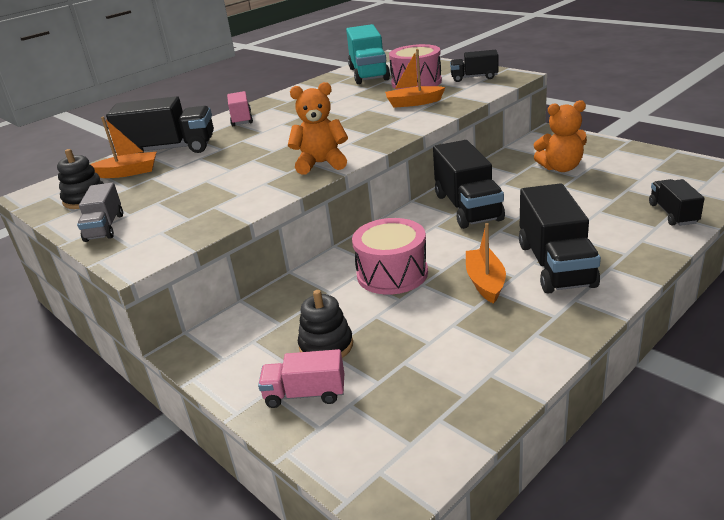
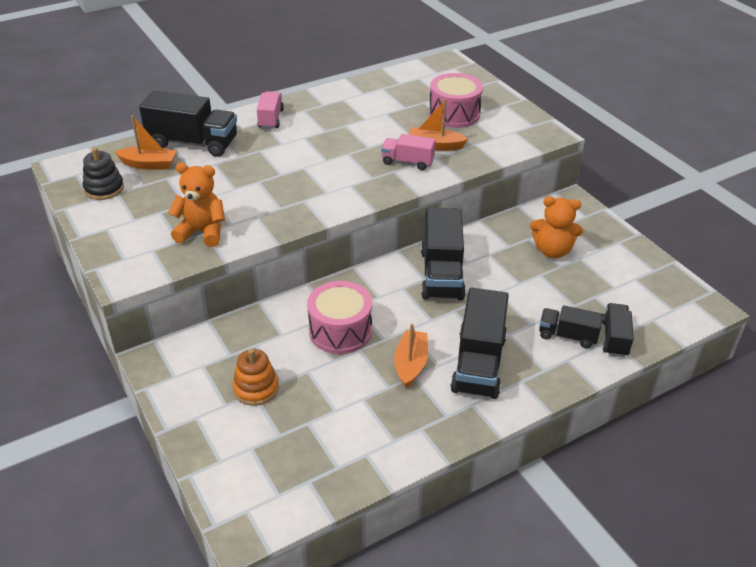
camera: 10 degrees right, 10 degrees up
grey truck [77,182,123,242] -> none
pink truck [258,349,344,408] -> pink truck moved to [381,134,436,170]
orange teddy bear [288,82,348,175] -> orange teddy bear moved to [168,163,225,247]
black stacking toy [298,290,353,358] -> orange stacking toy [233,349,279,406]
turquoise truck [346,24,390,84] -> none
black truck [450,50,498,82] -> black truck moved to [539,305,603,348]

